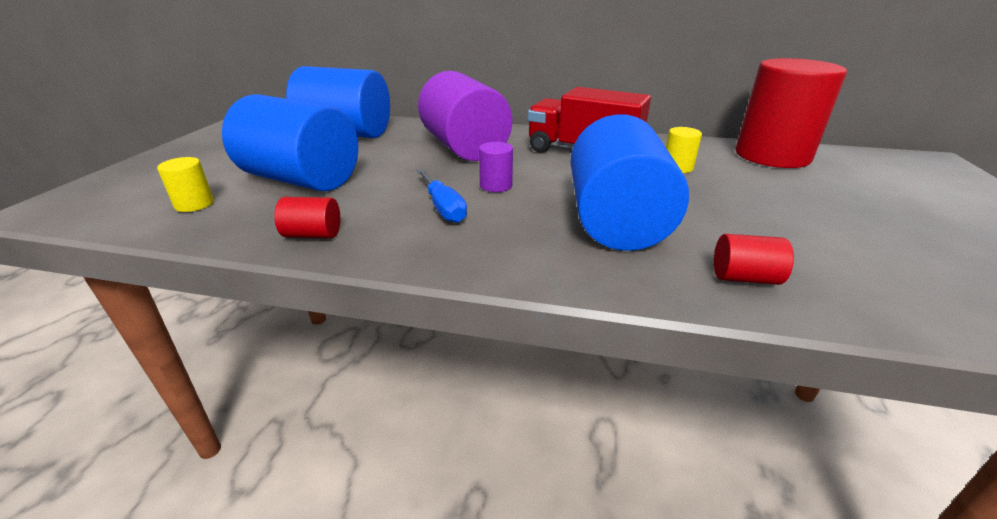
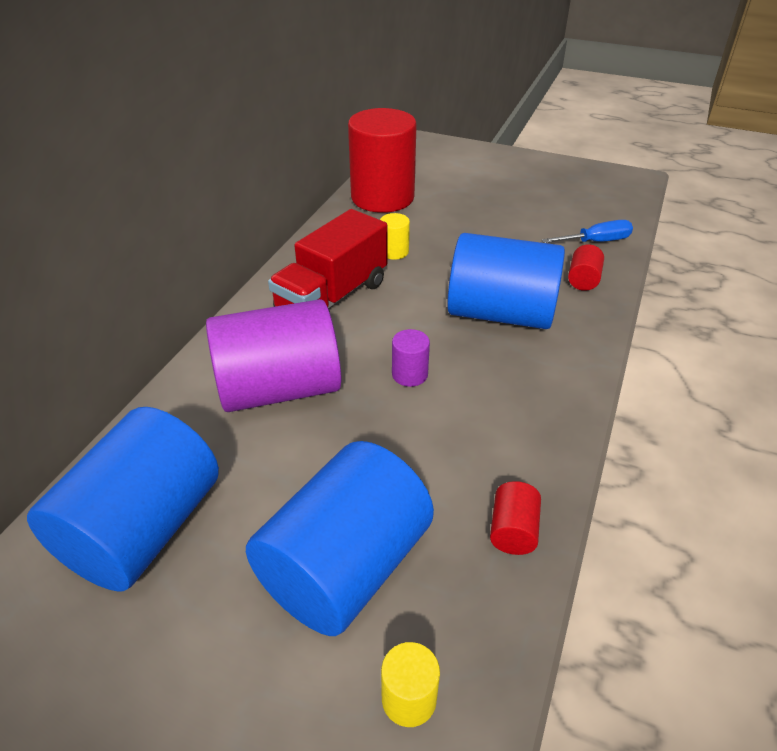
camera: 80 degrees left, 10 degrees up
blue screwdriver [417,169,467,223] -> blue screwdriver moved to [542,220,633,243]

